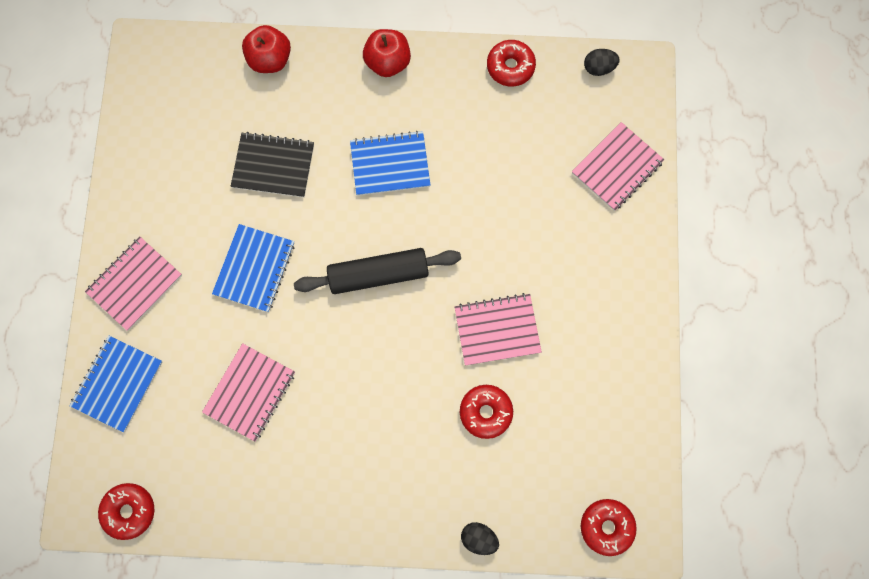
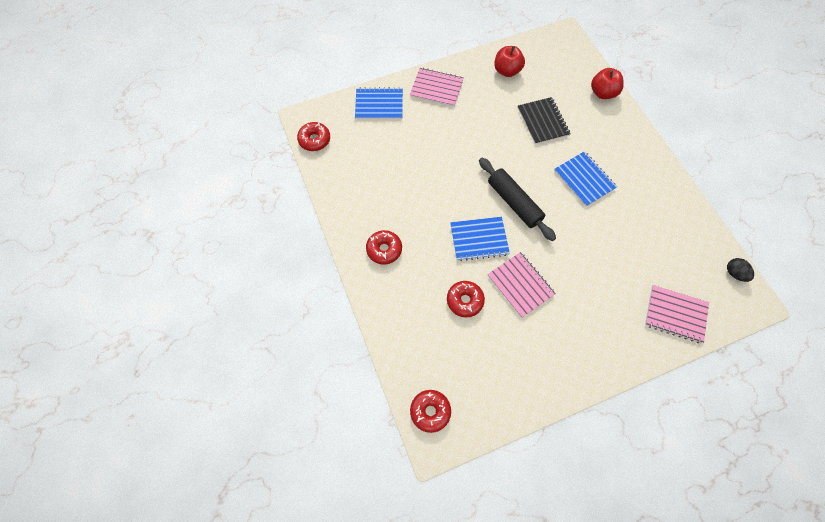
camera: 65 degrees right, 10 degrees down
pink notebook [202,343,295,442] -> none
blue notebook [212,224,294,312] -> blue notebook moved to [450,217,510,261]
red apple [363,29,411,77] -> red apple moved to [494,46,525,77]
black egg [461,522,499,555] -> none
red donut [487,40,536,87] -> red donut moved to [366,230,402,265]

